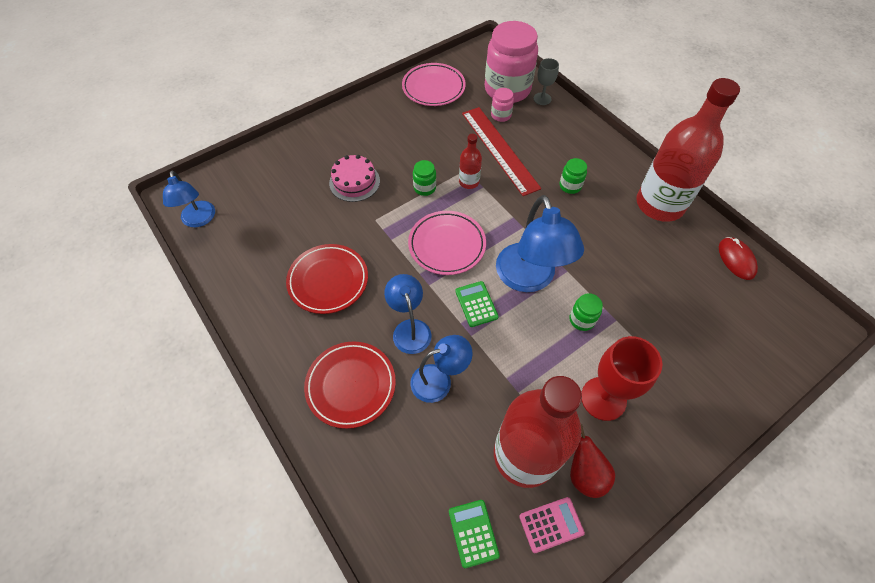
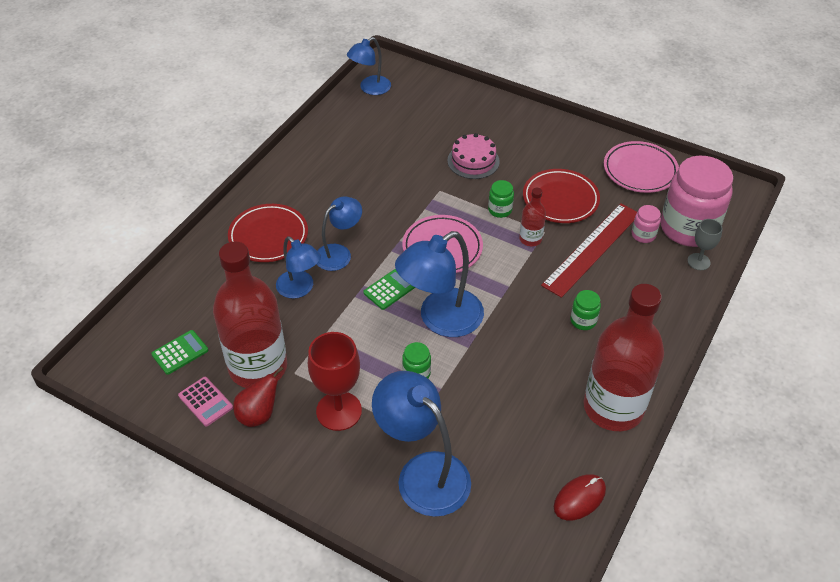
camera: 65 degrees right, 10 degrees down
red plate [286,244,368,314] -> red plate moved to [523,169,600,223]
none -> blue lamp [372,371,471,517]

